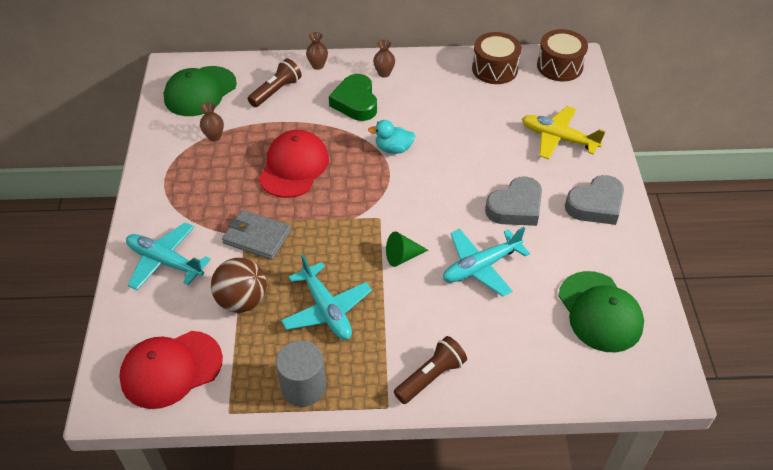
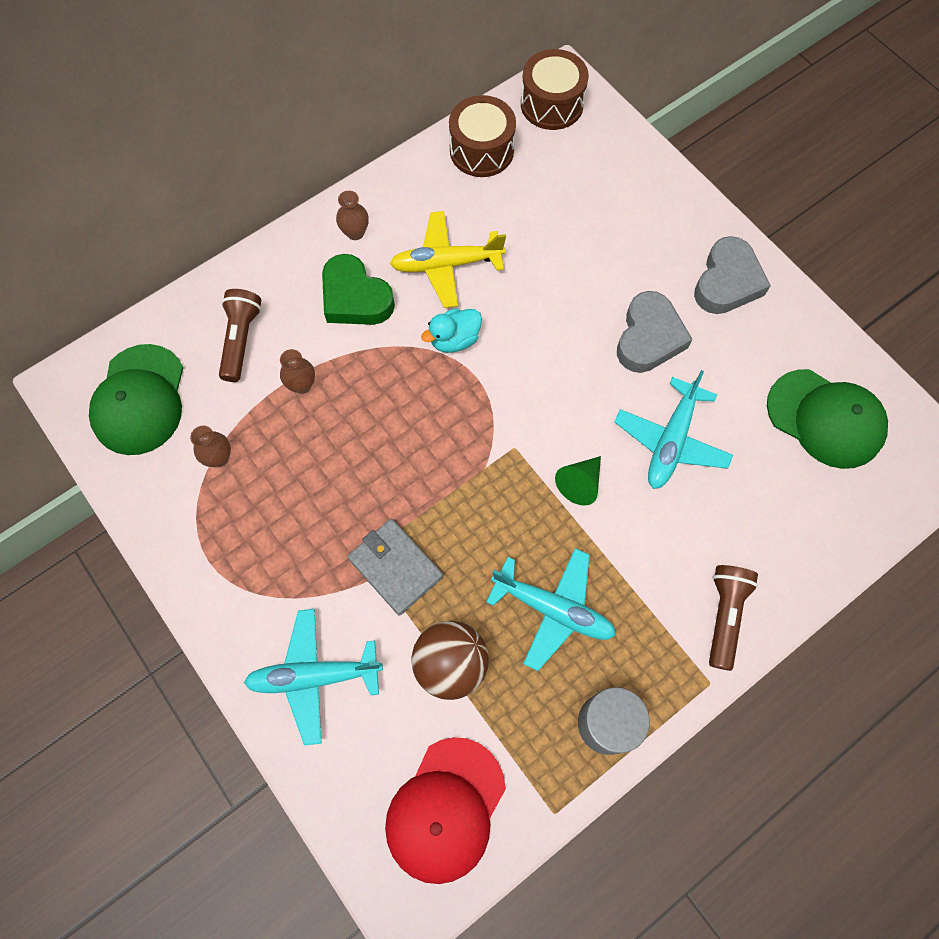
camera: 35 degrees left, 20 degrees up
grey wallet [222,210,291,260] -> grey wallet turned 60 degrees clockwise [347,519,443,616]
red cap [259,130,329,198] -> none
brown vase [306,32,328,70] -> brown vase moved to [280,349,315,394]
yellow plane [522,106,606,159] -> yellow plane moved to [390,211,506,308]

